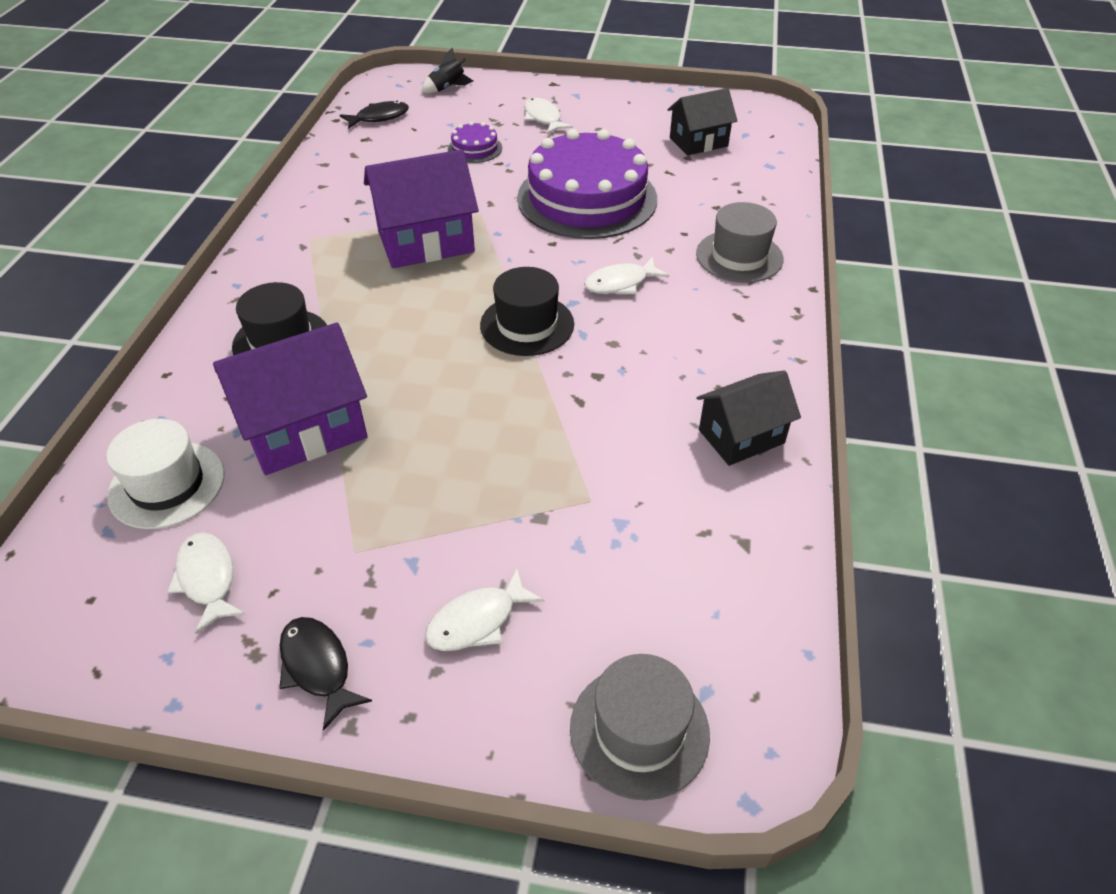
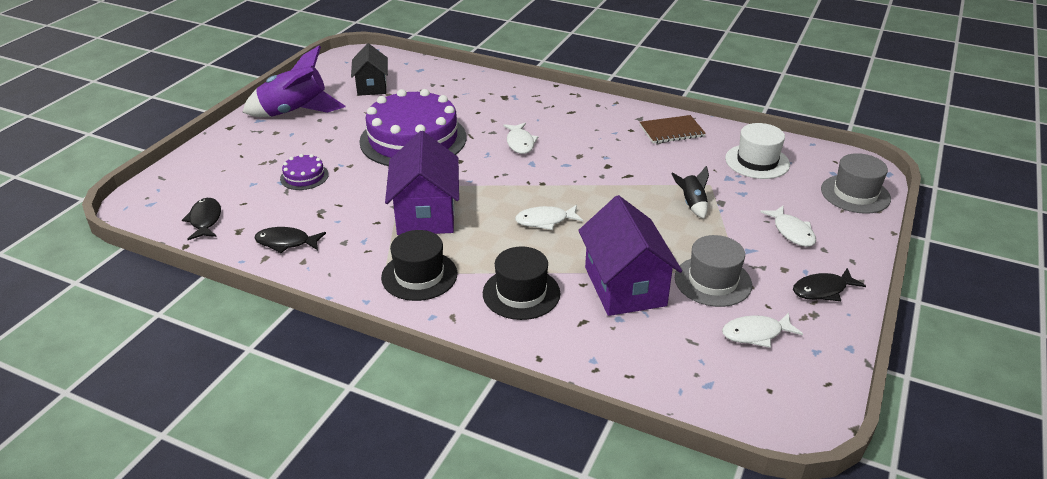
camera: 75 degrees left, 10 degrees down
white hat [106,419,225,529] -> white hat moved to [725,123,790,179]
black rocket [421,47,473,94] -> black rocket moved to [671,166,709,219]
black hat [480,267,574,356] -> black hat moved to [381,230,458,301]
white fish [524,98,573,134] -> white fish moved to [515,205,583,230]
grey hat [696,202,784,283] -> grey hat moved to [675,235,752,307]
black house [696,370,801,466] -> brown notebook [640,115,706,144]
none -> purple rocket [243,45,346,117]
none -> black fish [254,227,326,253]

